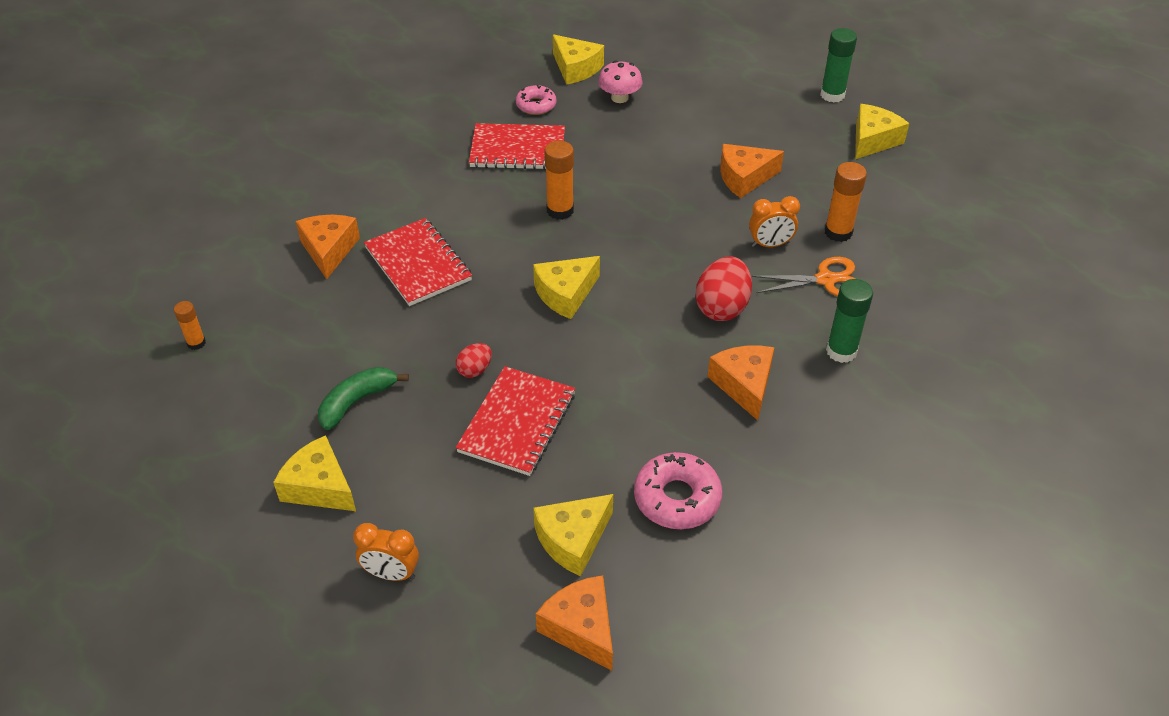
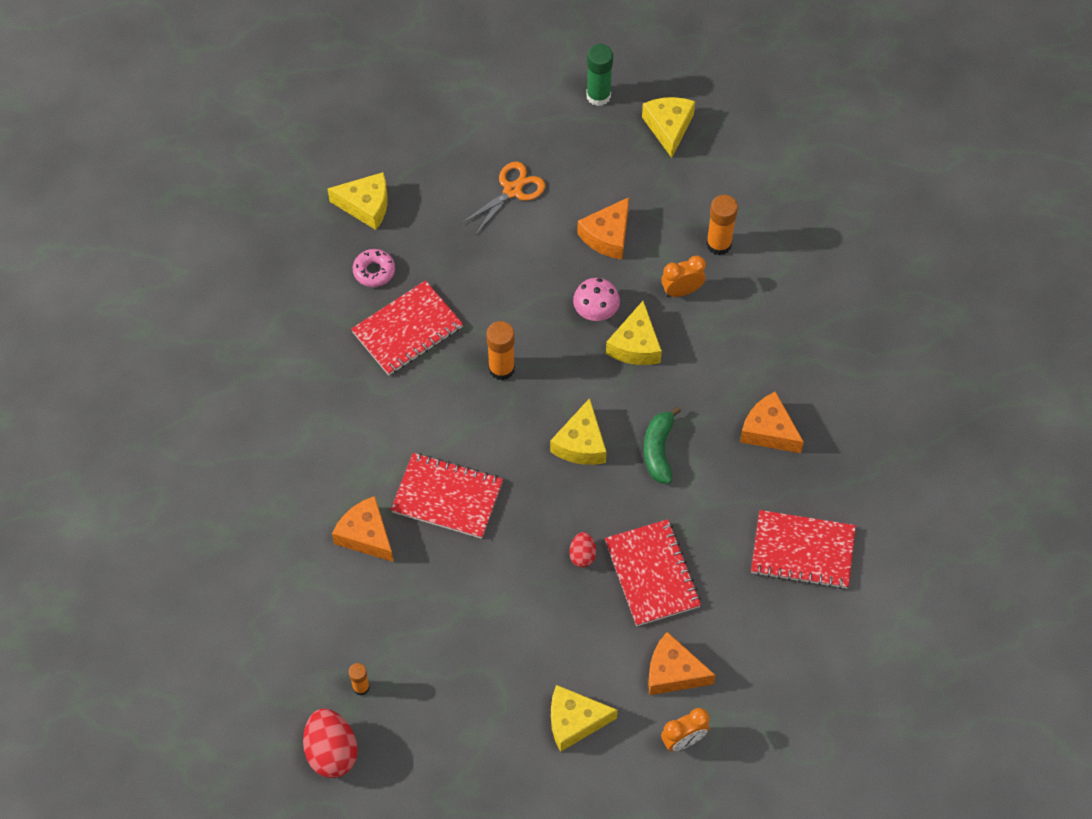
camera: 40 degrees left, 15 degrees up
green banana [318,367,409,430] -> green banana moved to [644,407,681,484]
yellow cheese [533,494,613,576] -> yellow cheese moved to [606,301,662,365]
orange cheese [536,575,613,671] -> orange cheese moved to [648,632,716,695]
pink mushroom [598,61,643,103] -> pink mushroom moved to [573,278,620,321]
pink donut [634,452,722,529] -> red notebook [751,510,856,589]
red egg [695,256,752,321] -> red egg moved to [303,709,358,778]
orange clock [749,196,800,247] -> orange clock turned 150 degrees counterclockwise [661,256,706,297]
orange scissors [752,257,856,296] -> orange scissors moved to [462,162,545,235]
green glue stick [826,279,873,363] -> none

